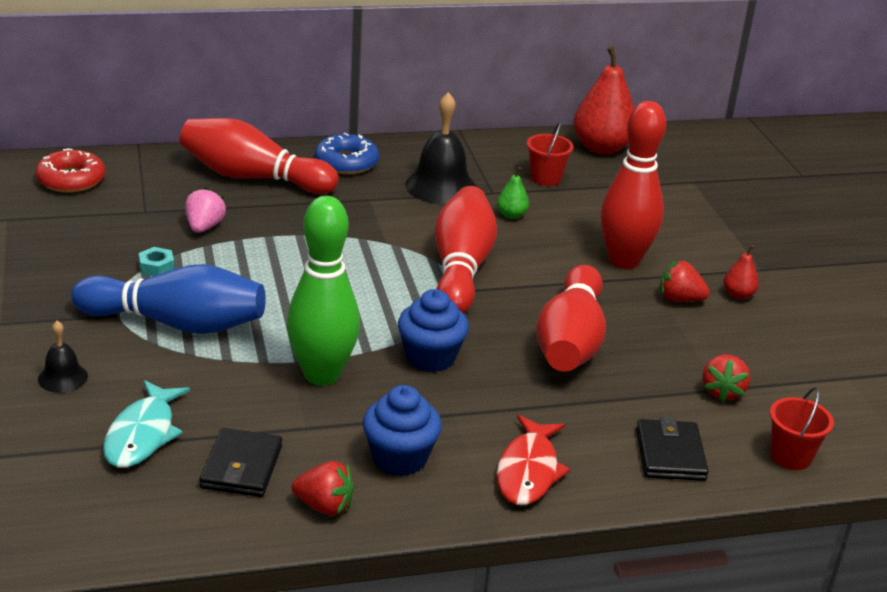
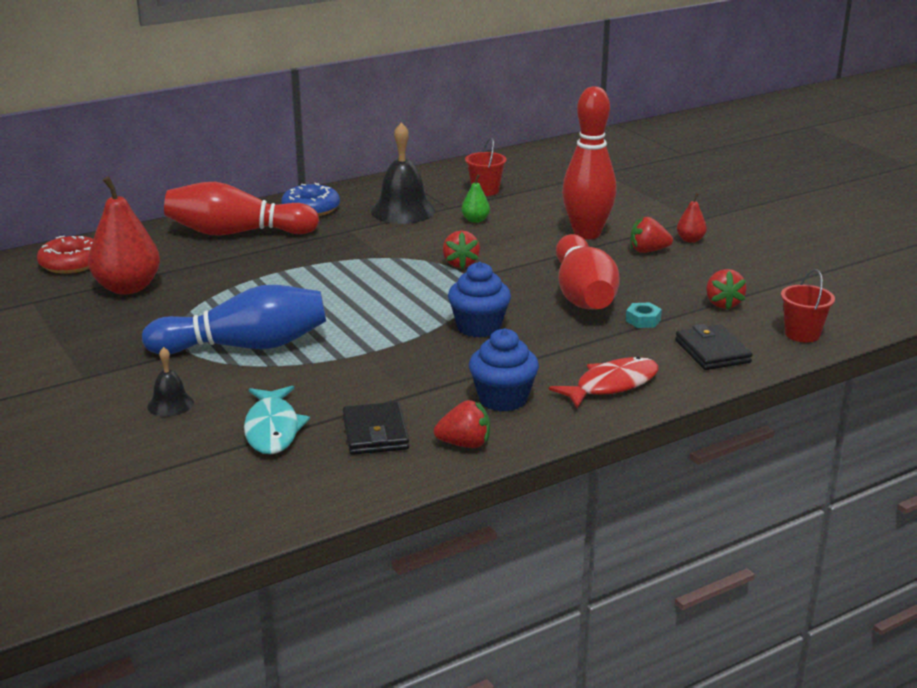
camera: 15 degrees left, 5 degrees down
turquoise nut [139,247,174,276] -> turquoise nut moved to [626,303,662,328]
pink strawberry [185,187,226,233] -> none
green bowling pin [287,196,360,386] -> none
red bowling pin [434,186,497,314] -> red strawberry [443,231,480,269]
red fish [497,414,570,505] -> red fish turned 120 degrees counterclockwise [549,356,659,408]
red pear [573,46,634,155] -> red pear moved to [88,176,160,295]

